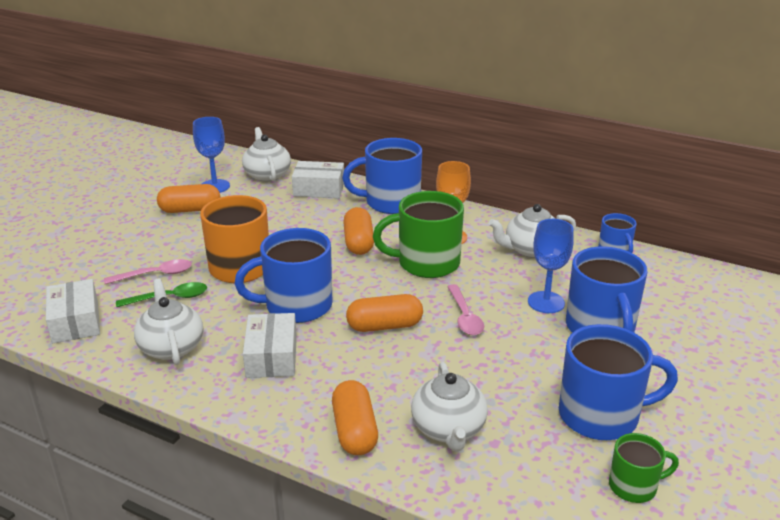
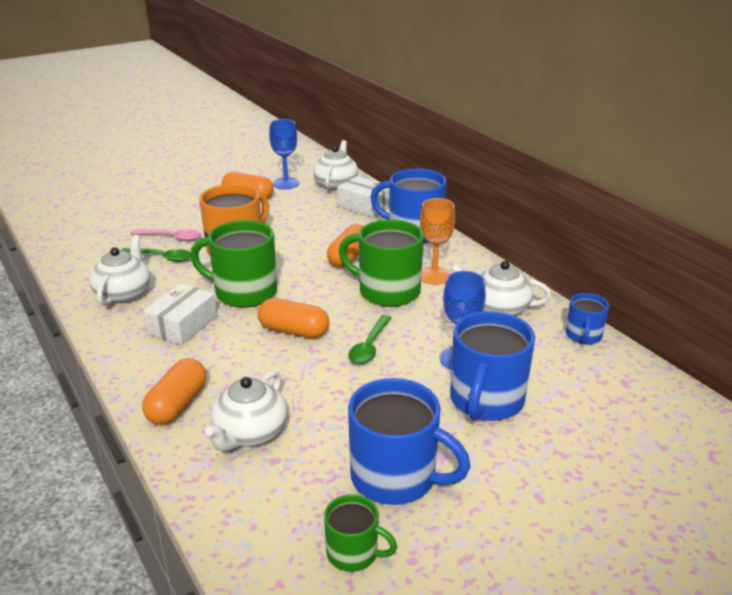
camera: 30 degrees right, 0 degrees up
white box [46,279,100,343] -> none
blue mug [235,228,333,323] -> green mug [190,220,277,308]
pink spoon [447,284,484,335] -> green spoon [348,315,392,364]

